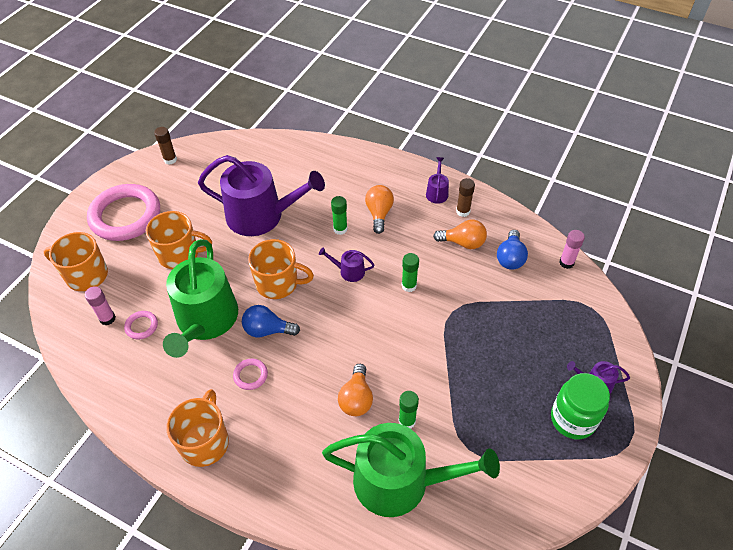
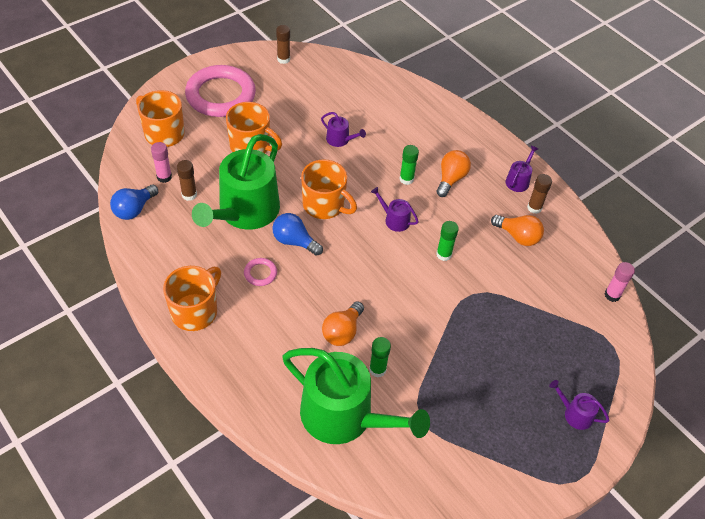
camera: 20 degrees right, 0 degrees up
pink ring [124,311,158,340] -> brown glue stick [177,160,197,201]
purple watering can [198,155,325,236] -> purple watering can [321,112,366,147], size x0.41
blue light bulb [497,230,528,270] -> blue light bulb moved to [110,185,158,220]
green jar [551,373,610,439] -> none

